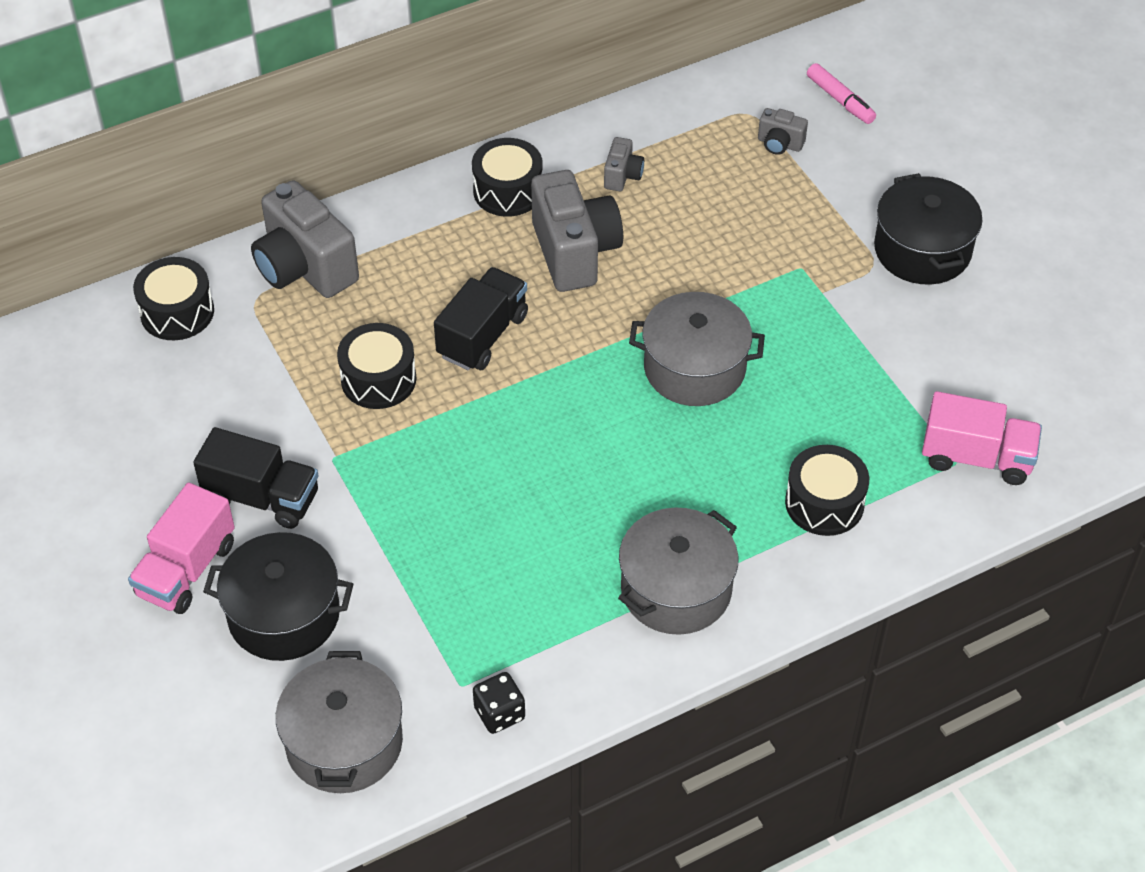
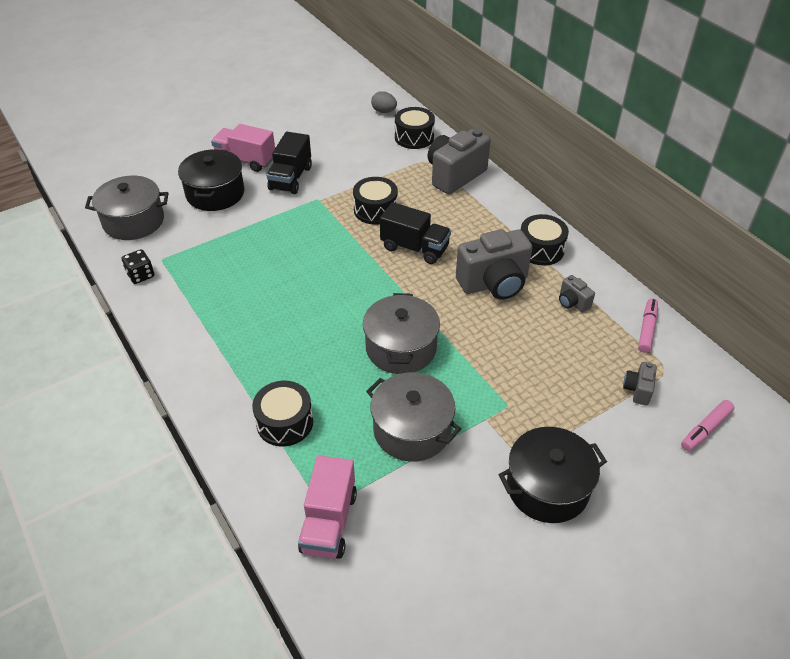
camera: 85 degrees right, 5 degrees down
grey camera [604,137,644,191] -> grey camera turned 45 degrees clockwise [559,275,595,312]
grey pot [618,508,738,635] -> grey pot moved to [366,372,461,462]
none -> grey egg [371,91,397,113]
none -> pink marker [638,298,658,353]

